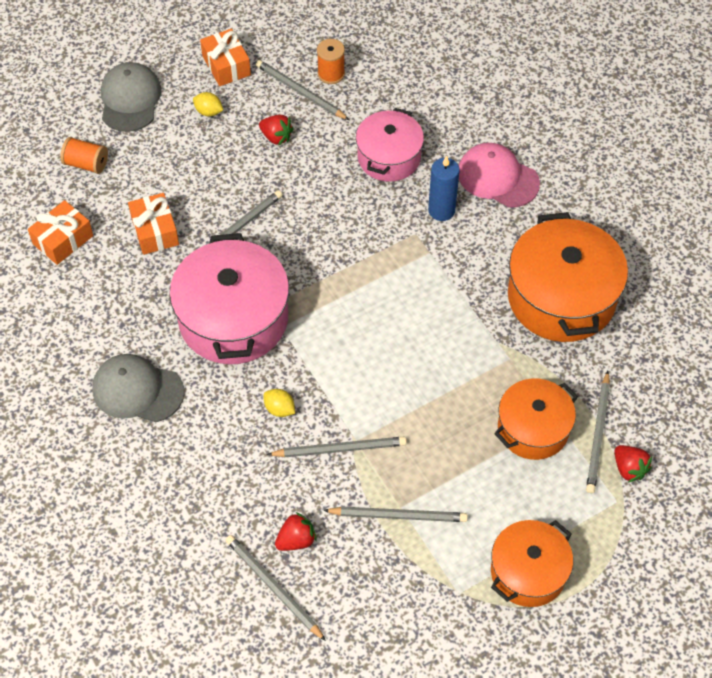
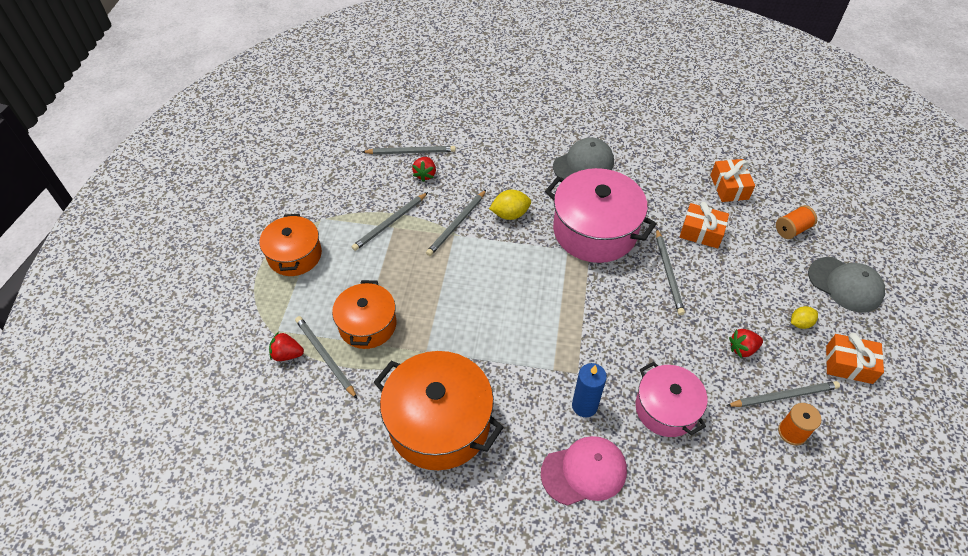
camera: 130 degrees right, 5 degrees down
yellow lemon [263,389,295,417] -> yellow lemon [489,190,531,220], size x1.51

